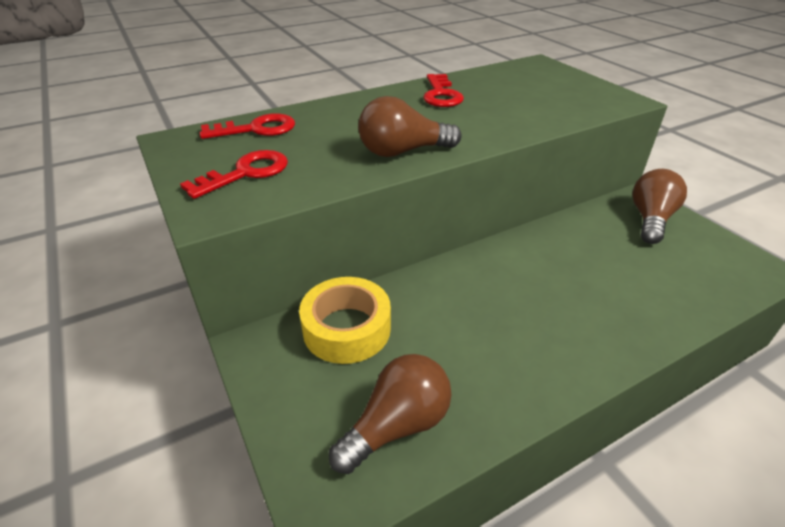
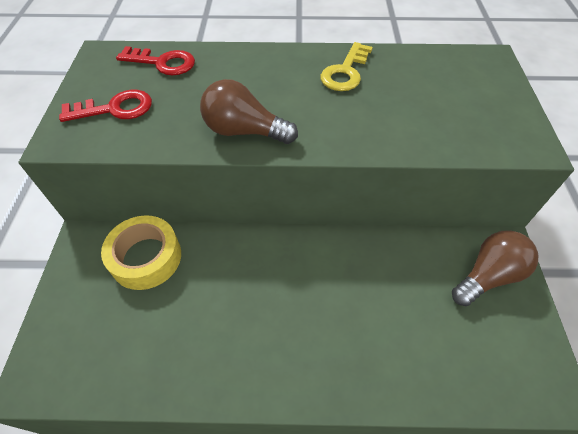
camera: 30 degrees right, 15 degrees up
brown light bulb [329,354,451,474] -> none
red key [423,74,464,107] -> yellow key [320,42,373,91]

